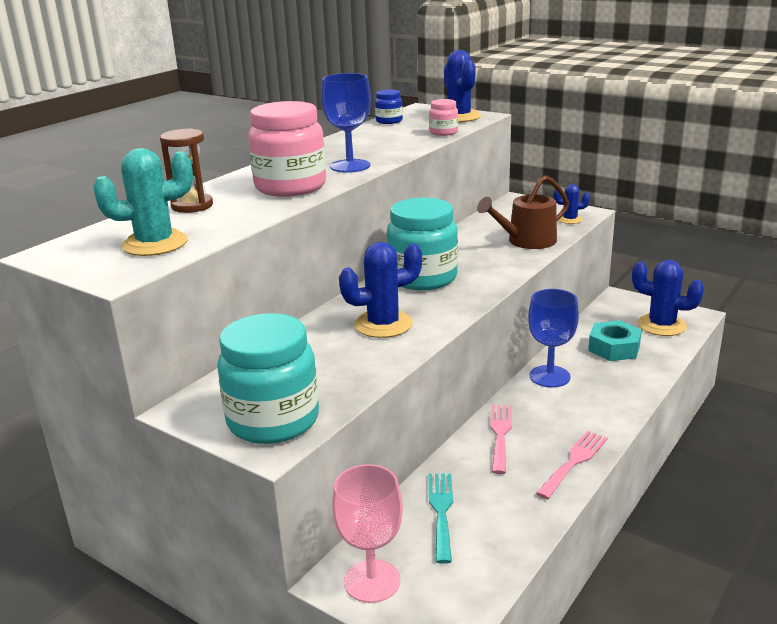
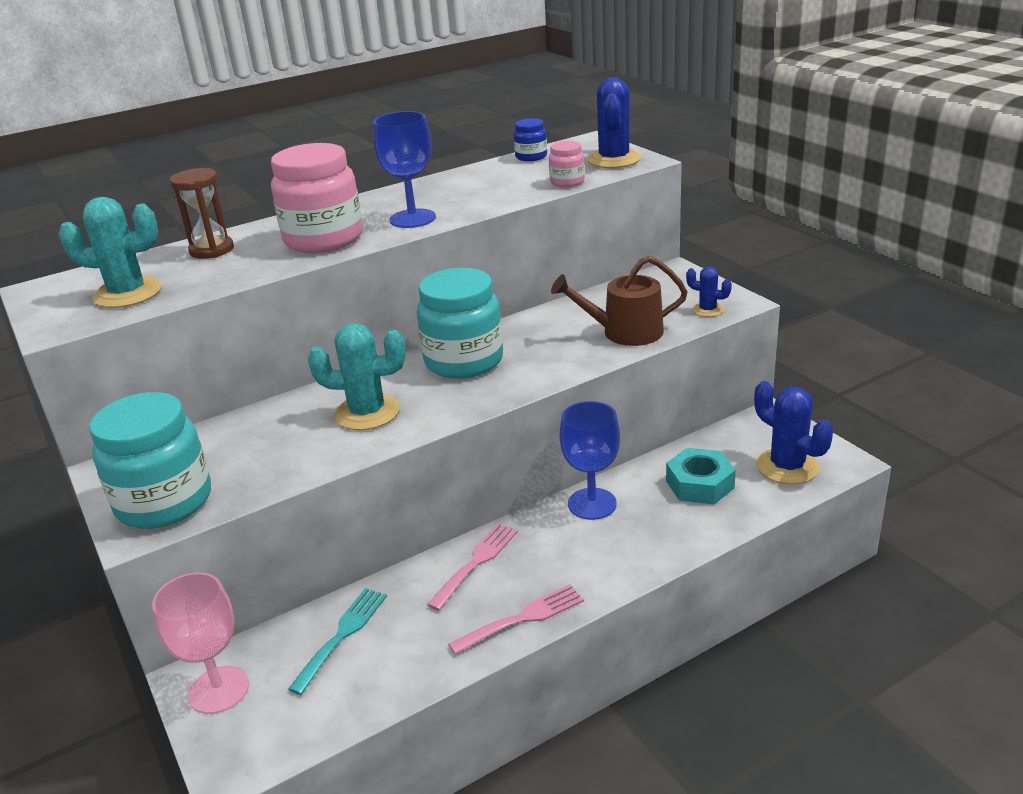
camera: 25 degrees right, 5 degrees up
blue cactus [339,242,422,338] -> turquoise cactus [308,323,406,430]

